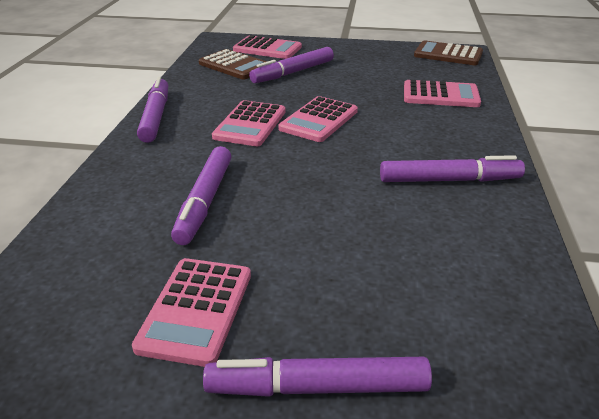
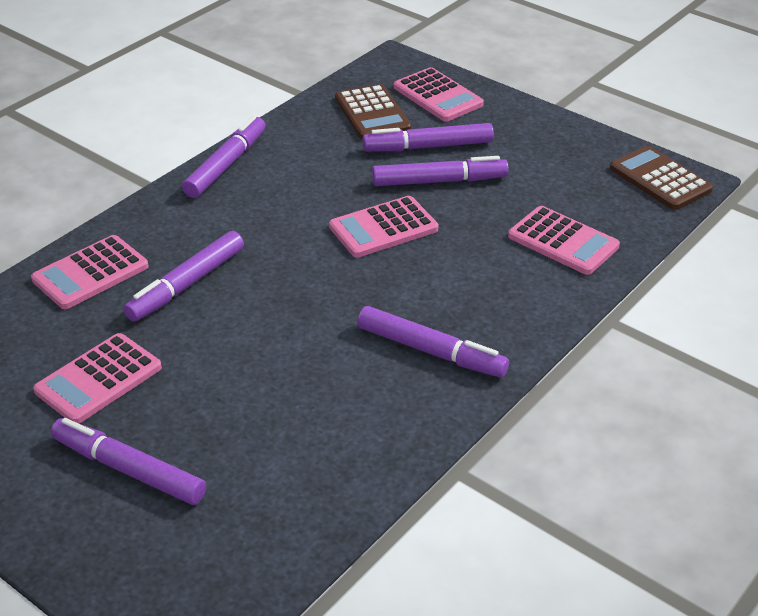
camera: 30 degrees right, 5 degrees up
pink calculator [212,100,285,146] -> pink calculator moved to [31,235,148,309]
none -> purple marker [372,156,509,186]

